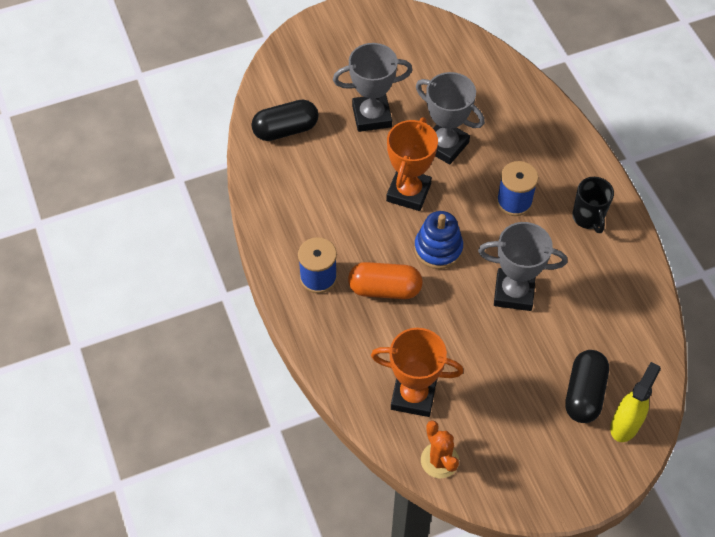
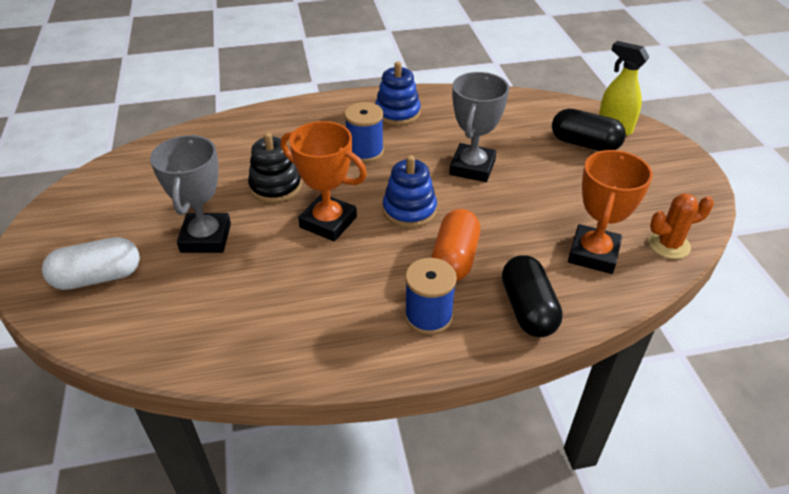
camera: 80 degrees left, 15 degrees down
black capsule [251,100,318,141] -> black capsule moved to [502,255,563,337]
grey trophy [416,72,485,165] -> black stacking toy [248,132,302,203]
black mug [572,177,614,233] -> blue stacking toy [375,62,421,126]
none -> white capsule [42,237,140,290]

